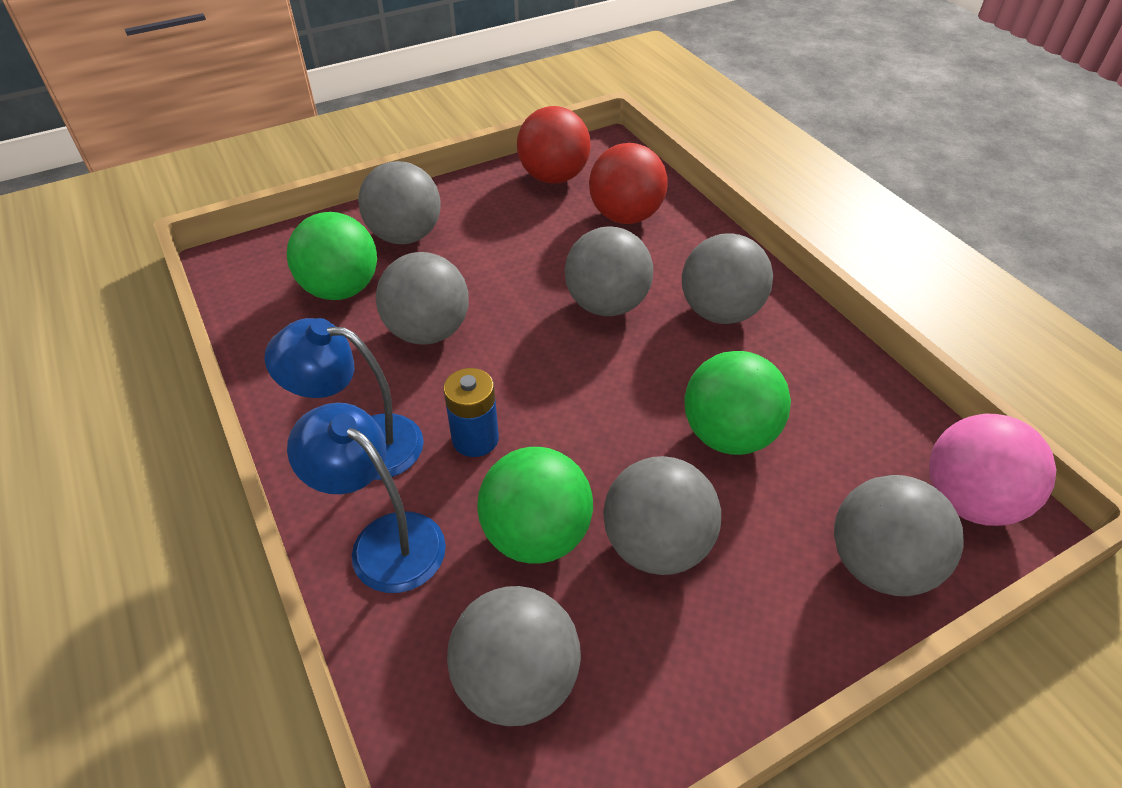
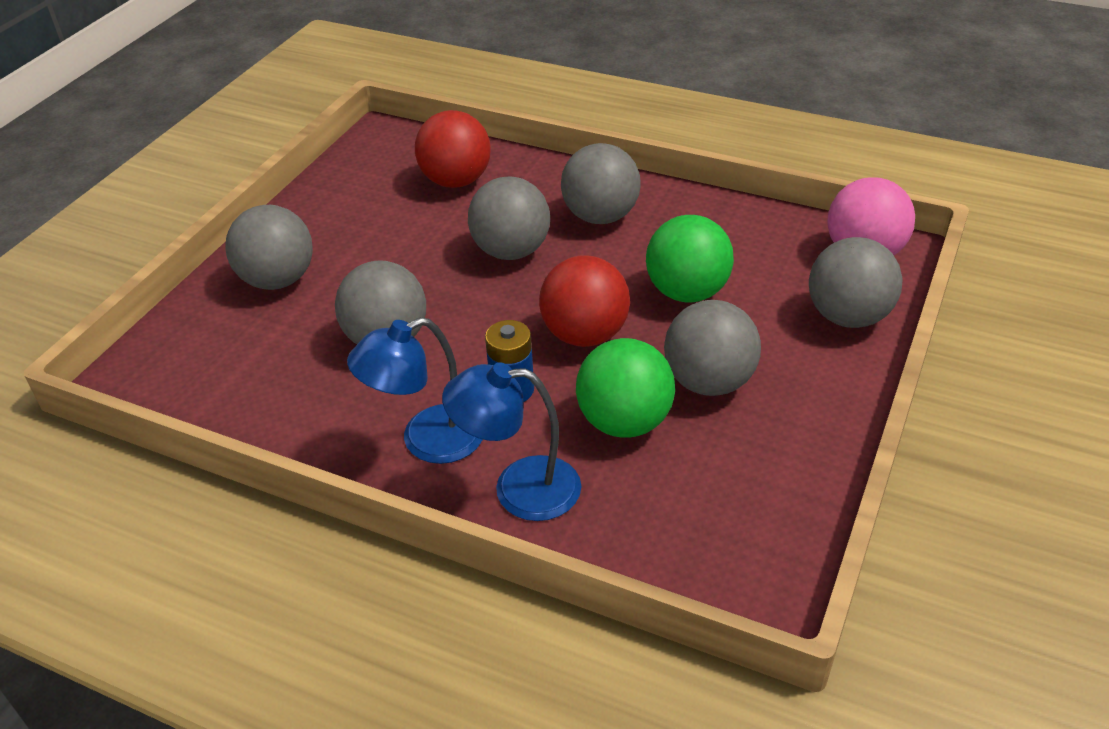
camera: 35 degrees left, 5 degrees down
green ball [287,212,377,300] -> none
grey ball [447,586,581,726] -> none
red ball [517,106,591,183] -> red ball moved to [539,255,630,347]

